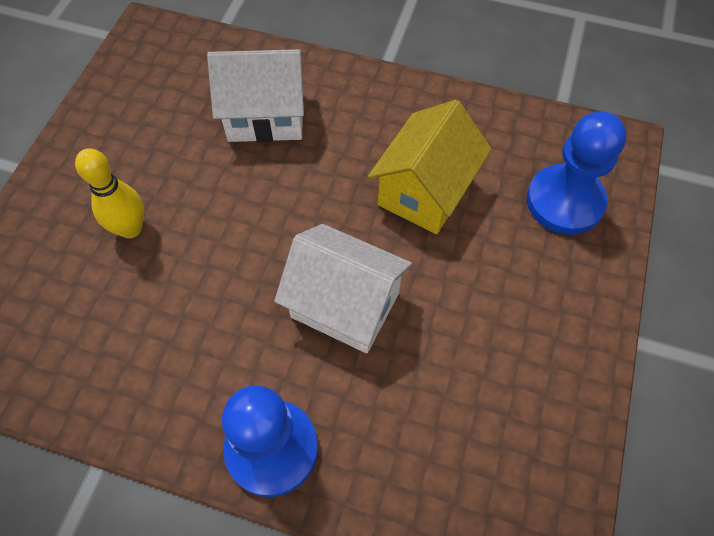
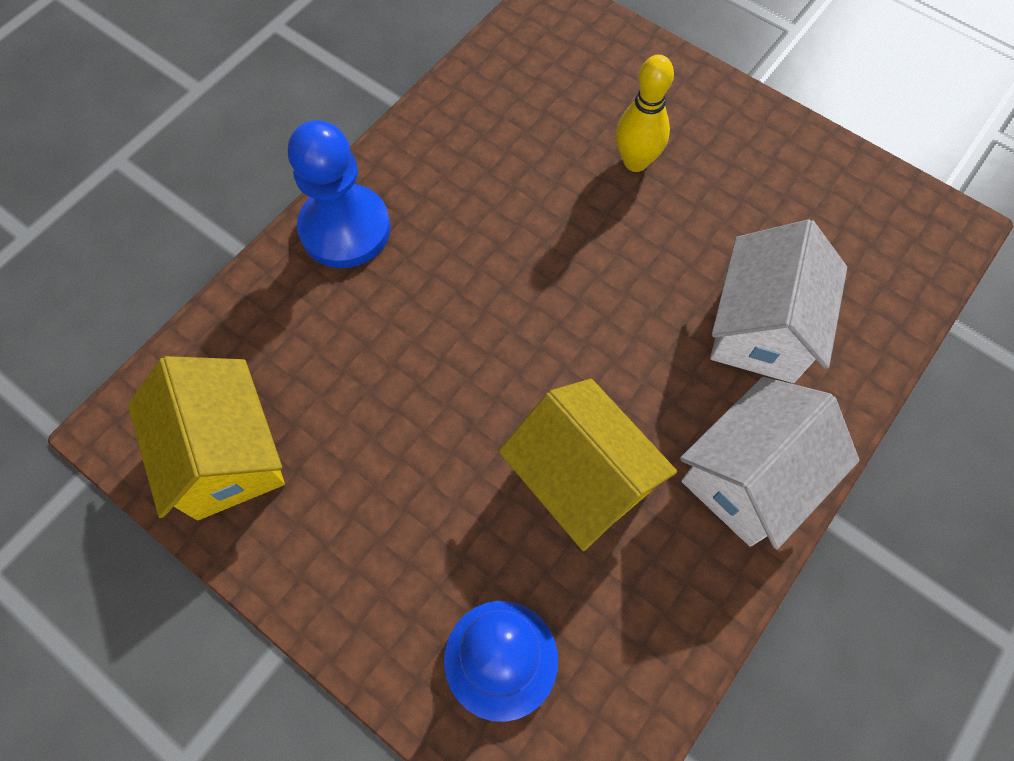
camera: 110 degrees right, 5 degrees up
white house [274,224,412,353] -> white house moved to [680,377,859,549]
none -> yellow house [128,356,285,520]

